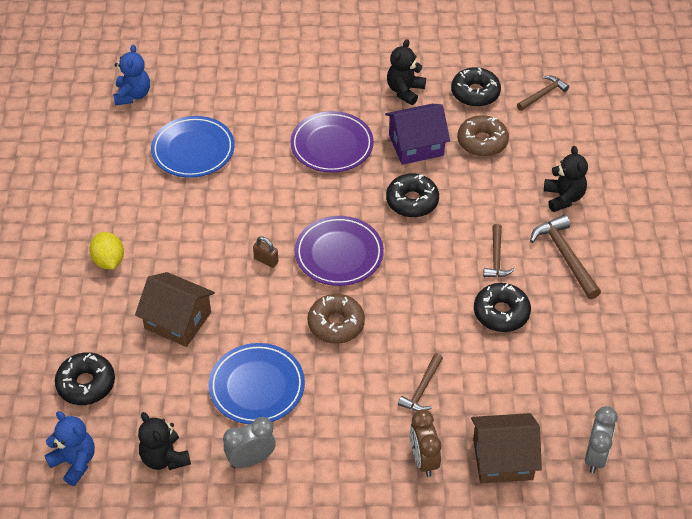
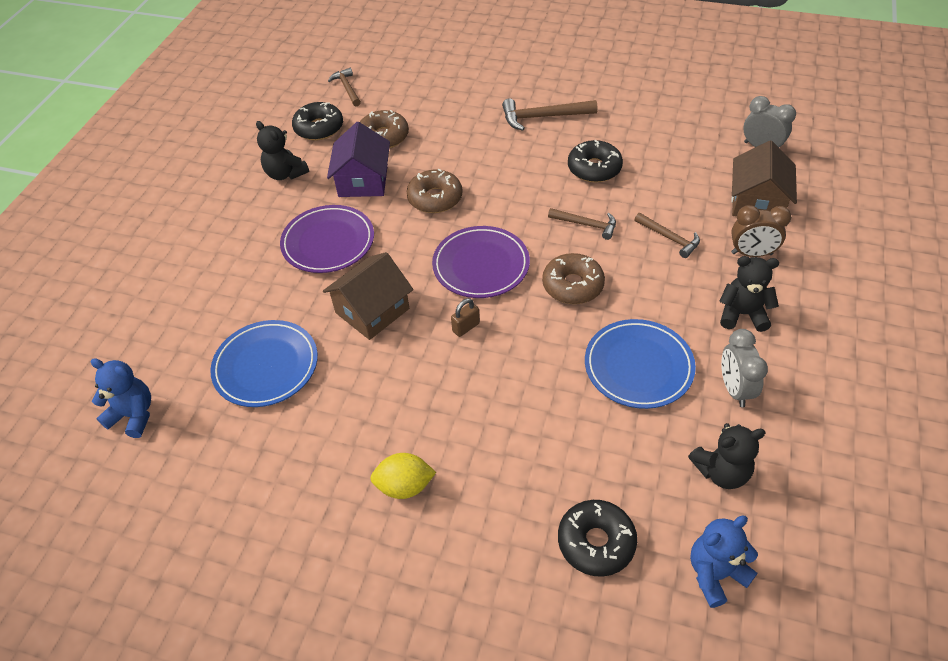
camera: 70 degrees left, 0 degrees up
brown house [135,272,215,347] -> brown house moved to [323,252,413,340]
black donut [386,174,439,217] -> brown donut [407,169,463,213]
brown hammer [483,224,515,277] -> brown hammer moved to [548,208,616,240]
black teddy bear [544,146,588,212] -> black teddy bear moved to [719,256,779,332]

